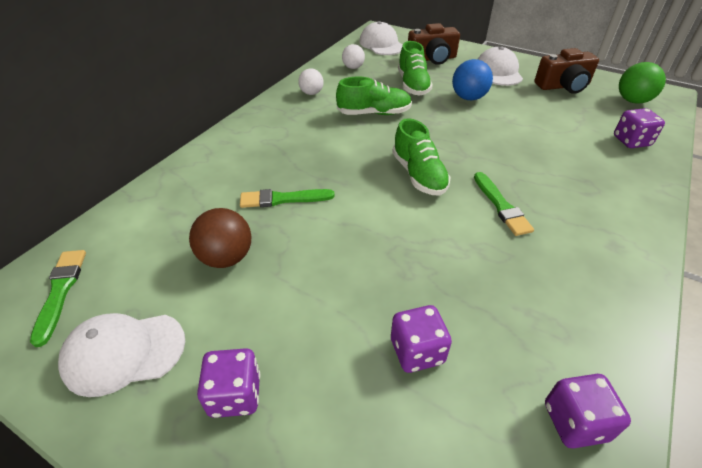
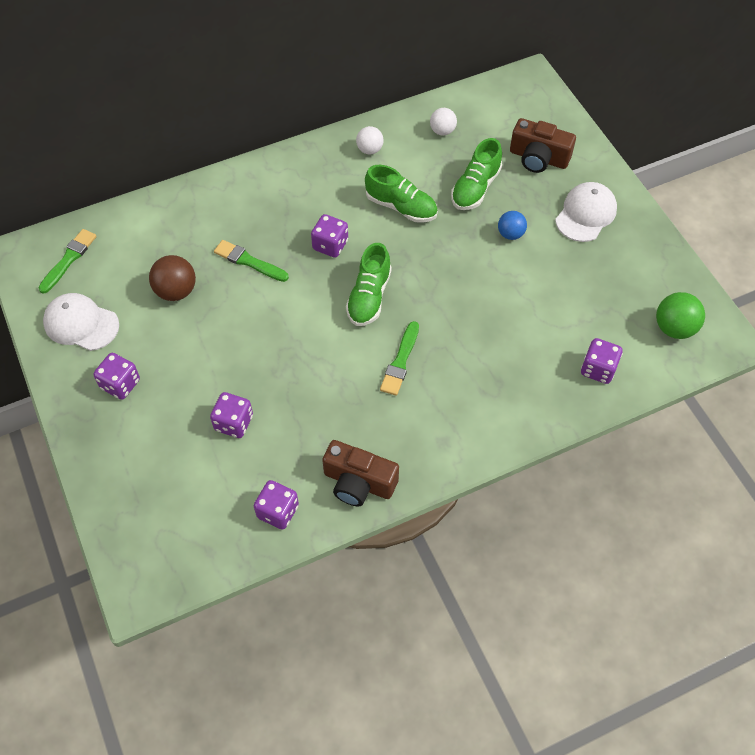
camera: 35 degrees right, 15 degrees up
white cap [359,21,403,55] -> none
blue ball [452,59,493,100] -> blue ball [498,211,527,240], size x0.66
brown camera [534,48,599,94] -> brown camera moved to [322,440,399,507]
none -> purple dice [311,214,348,258]

